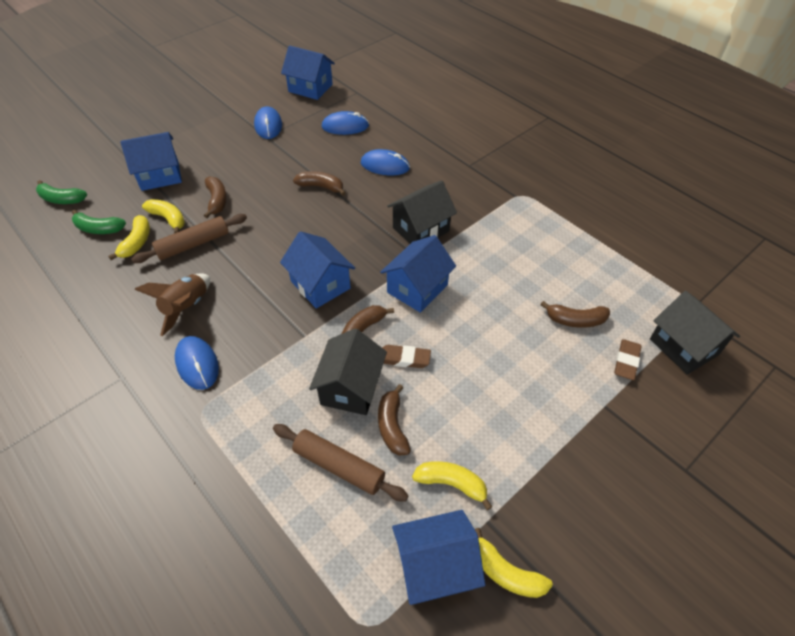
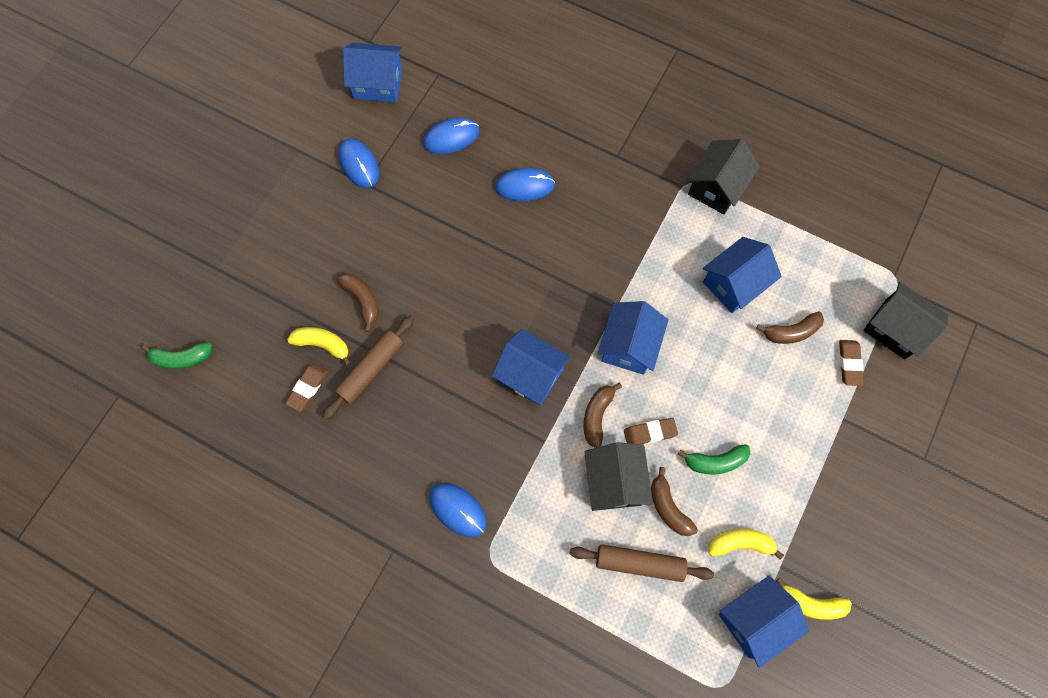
camera: 20 degrees left, 20 degrees up
green banana [72,210,126,234] -> green banana moved to [678,444,750,474]
yellow banana [108,215,150,260] -> brown eraser [285,364,328,412]
blue house [120,132,182,191] -> blue house moved to [703,237,782,313]
brown rocket [134,274,210,336] -> none
brown banana [293,171,346,196] -> none
black house [387,180,457,244] -> black house moved to [687,139,760,215]

